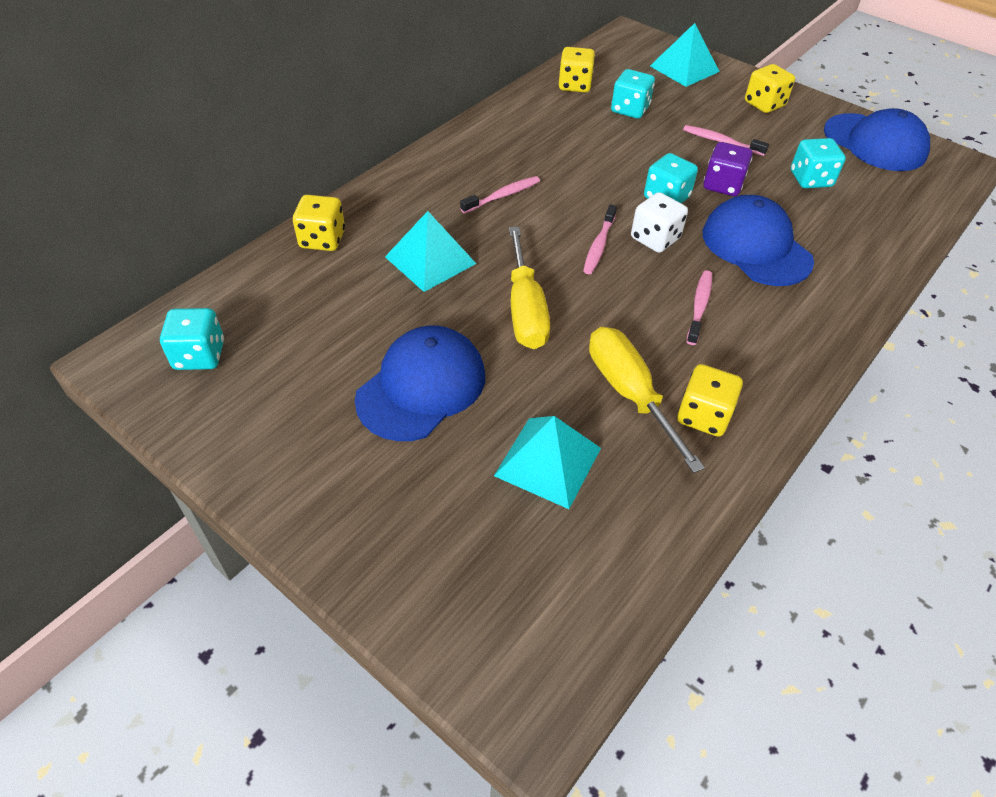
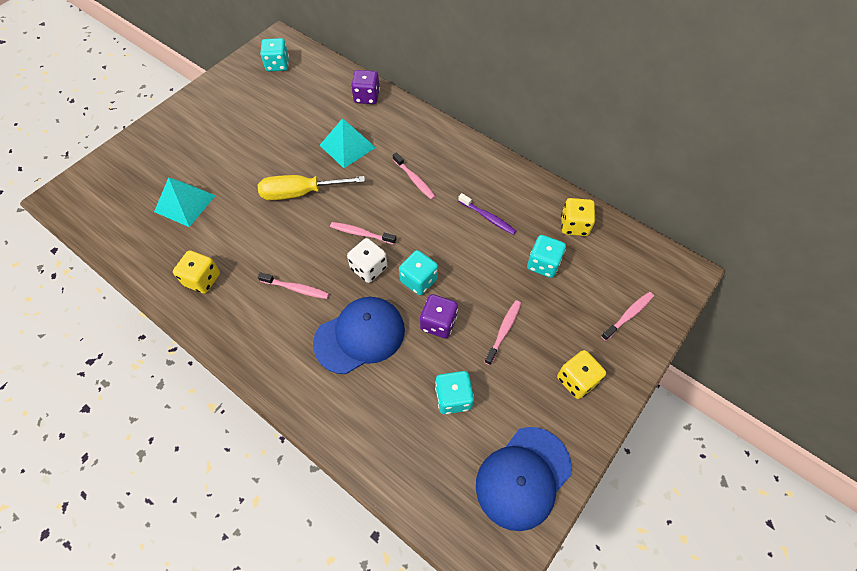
camera: 90 degrees right, 10 degrees up
yellow dice [293,195,345,251] -> purple dice [351,70,380,104]
blue cap [355,325,485,441] -> none
yellow screwdriver [589,327,705,473] -> none
turquoise pyramid [650,23,720,87] -> pink toothbrush [601,292,654,341]
none -> purple toothbrush [458,193,516,235]

